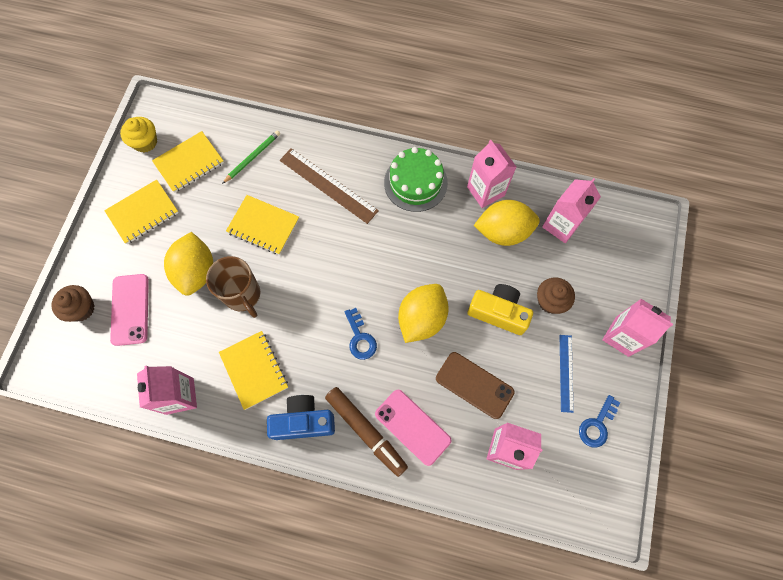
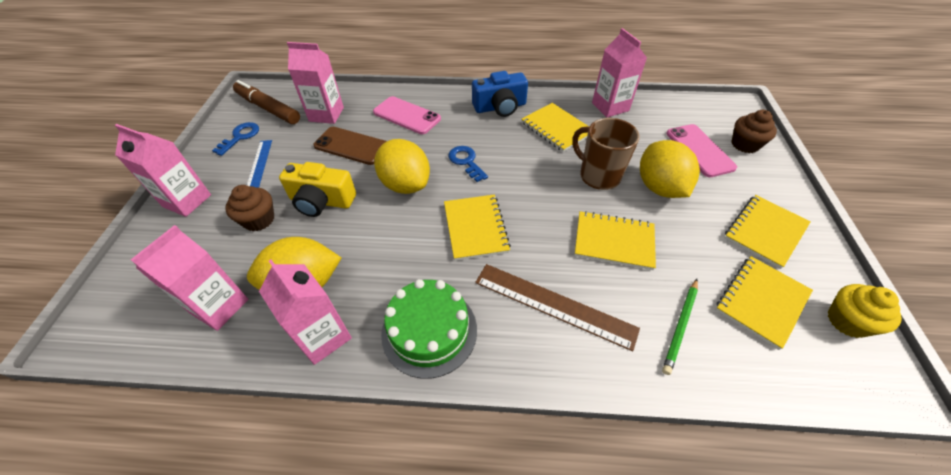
camera: 170 degrees right, 20 degrees down
brown marker [325,387,408,477] -> brown marker moved to [233,80,300,124]
yellow lemon [398,284,449,343] -> yellow lemon turned 60 degrees counterclockwise [374,139,430,194]
none -> yellow notebook [444,195,511,261]

